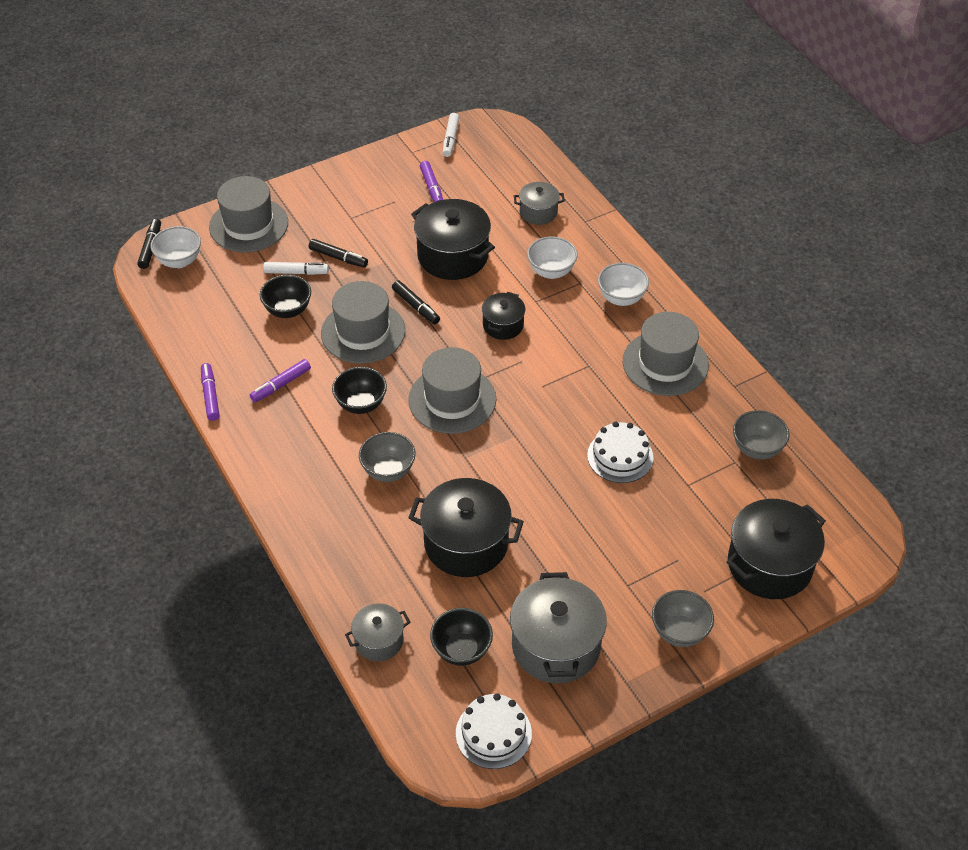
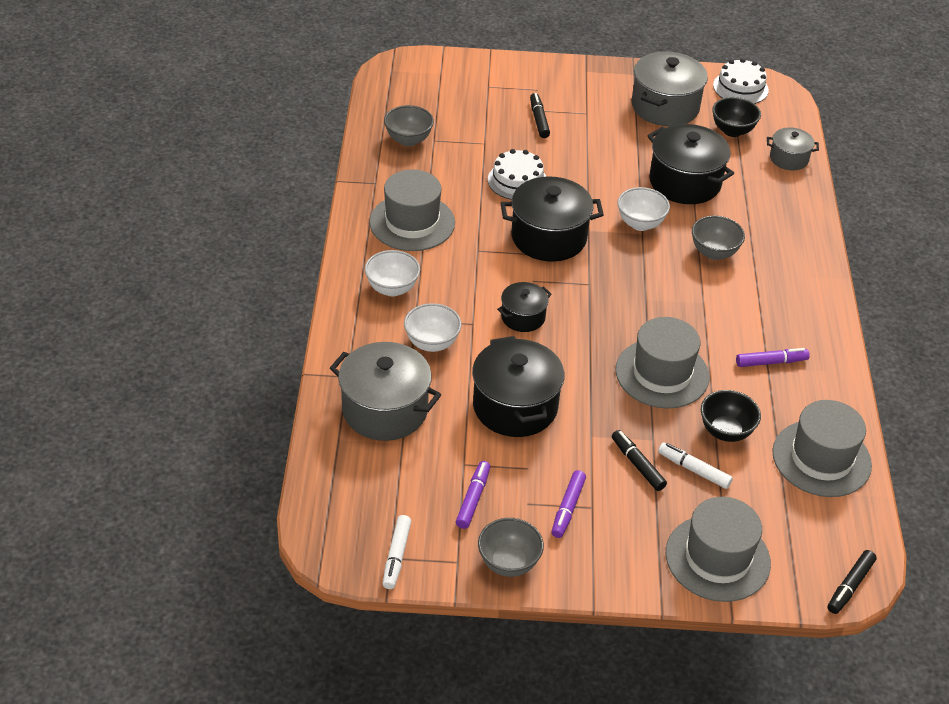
camera: 150 degrees left, 5 degrees down
white bowl [151,226,201,268] -> white bowl moved to [617,187,670,231]
purple marker [201,363,220,421] -> purple marker moved to [551,470,586,538]
black bowl [332,367,387,414] -> none
black marker [392,280,440,324] -> black marker moved to [530,93,550,138]
grey hat [408,347,496,434] -> grey hat moved to [772,400,872,497]
white marker [443,113,459,157] -> white marker turned 150 degrees clockwise [383,515,411,589]
grey pot [514,182,565,225] -> grey pot [330,342,441,441], size x1.81
grey bowl [652,590,714,647] -> grey bowl moved to [478,518,544,577]
black pot [727,499,826,599] -> black pot moved to [501,176,604,262]

